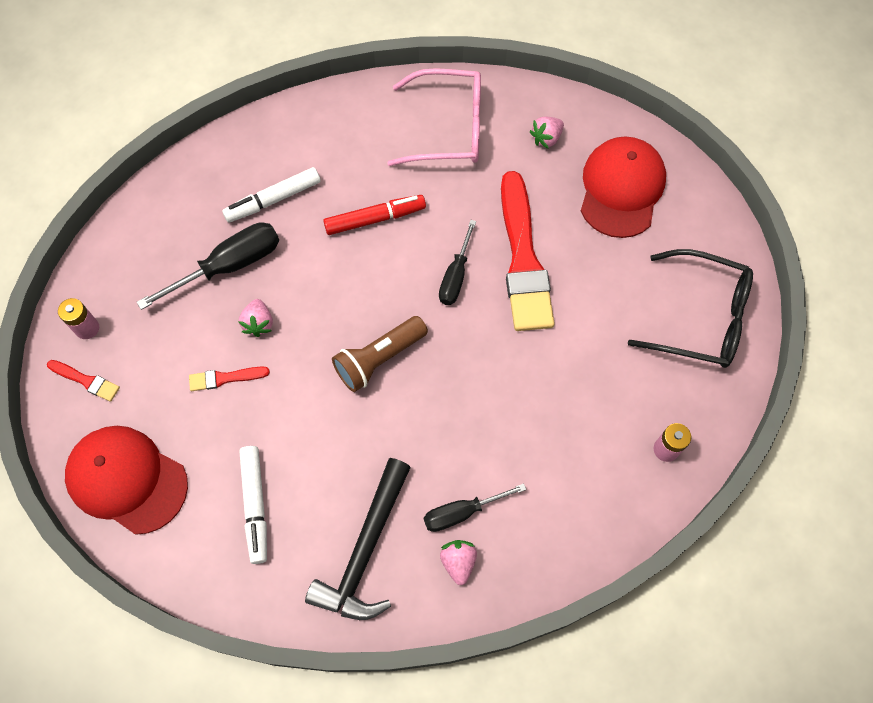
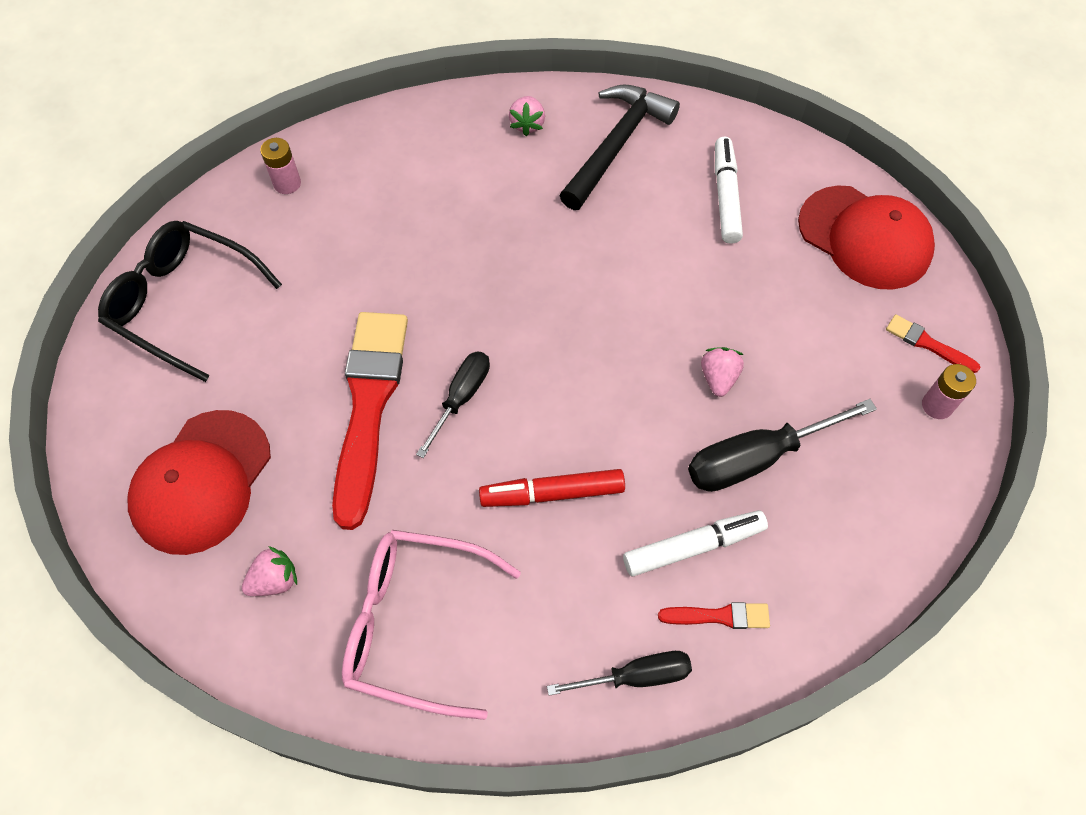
camera: 170 degrees left, 5 degrees down
red brush [189,367,270,391] -> red brush moved to [658,602,770,629]
brown flashlight [332,316,428,392] -> none
black screwdriver [424,483,526,532] -> black screwdriver moved to [547,651,692,696]

